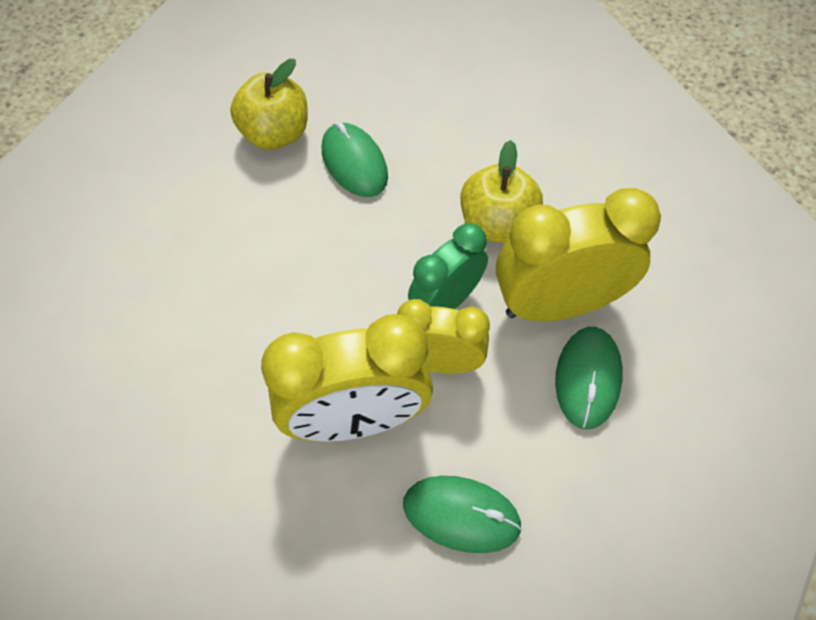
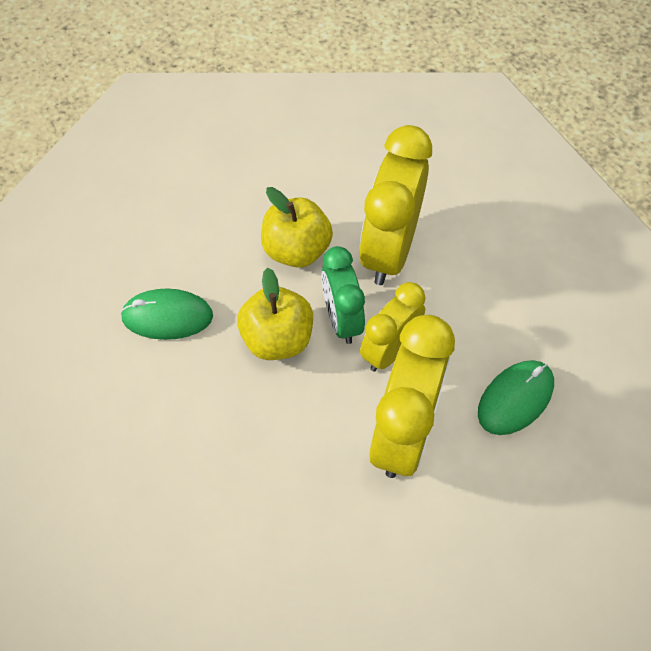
camera: 60 degrees left, 0 degrees up
yellow apple [230,59,308,149] -> yellow apple moved to [237,268,313,360]
green mouse [555,327,623,429] -> none

